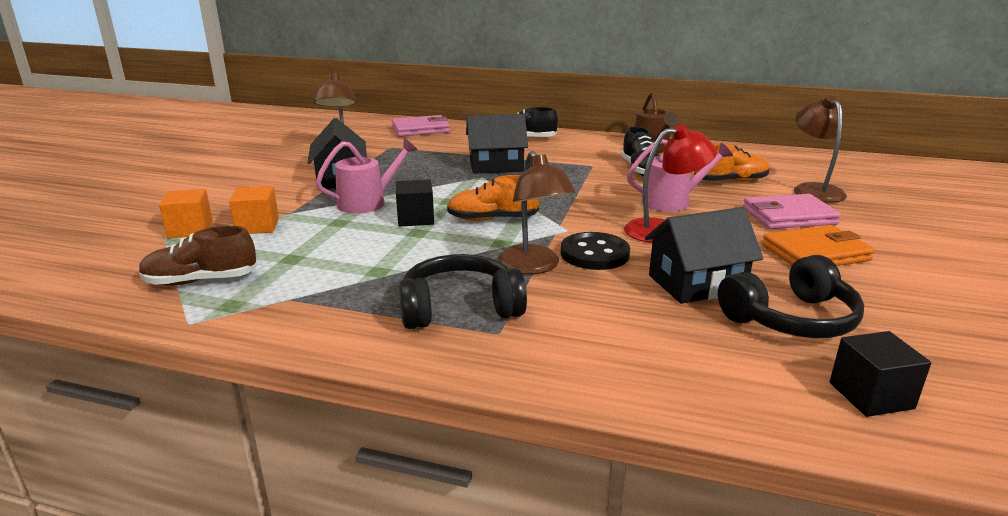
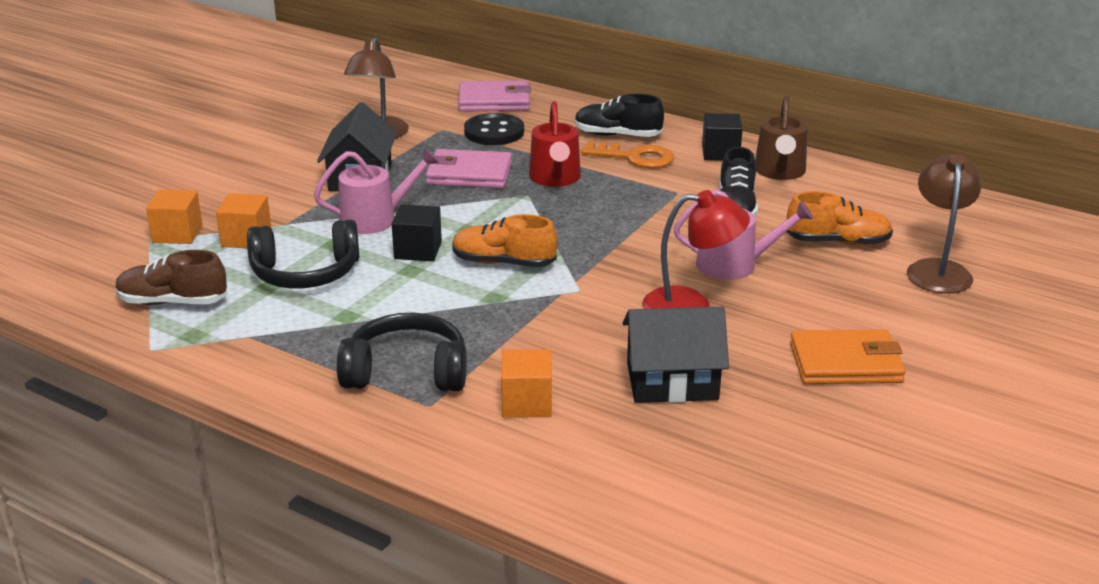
camera: 15 degrees right, 5 degrees up
black house [466,114,528,174] -> red watering can [529,101,581,187]
brown lamp [498,151,576,274] -> none
black button [561,232,630,270] -> black button moved to [464,113,524,145]
black headphones [718,255,864,338] -> black headphones moved to [247,219,359,289]
pink wallet [743,194,841,229] -> pink wallet moved to [426,149,512,188]
black cube [830,331,931,417] -> black cube moved to [702,113,743,161]
none -> orange cube [501,349,552,418]
none -> orange key [581,141,674,168]

